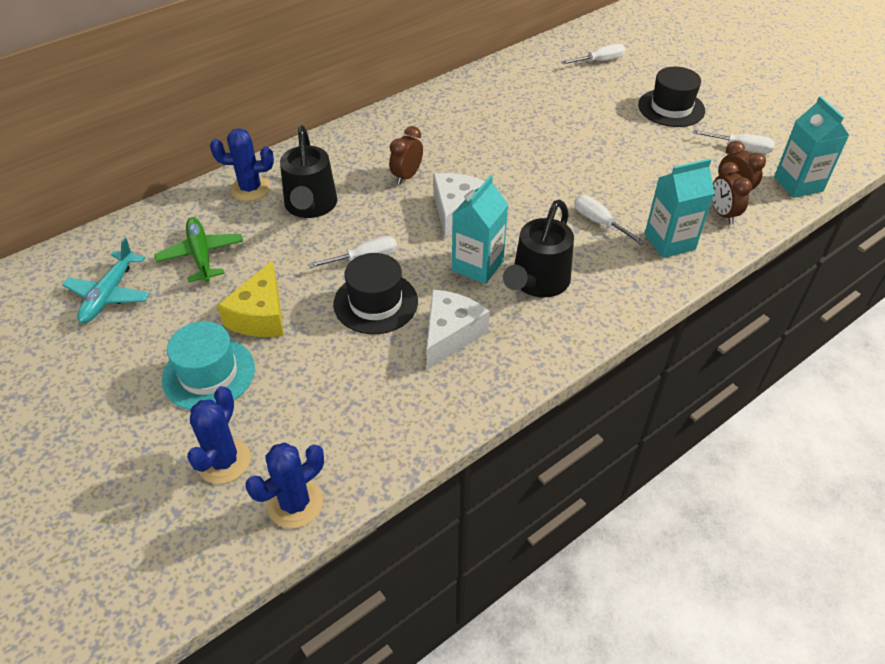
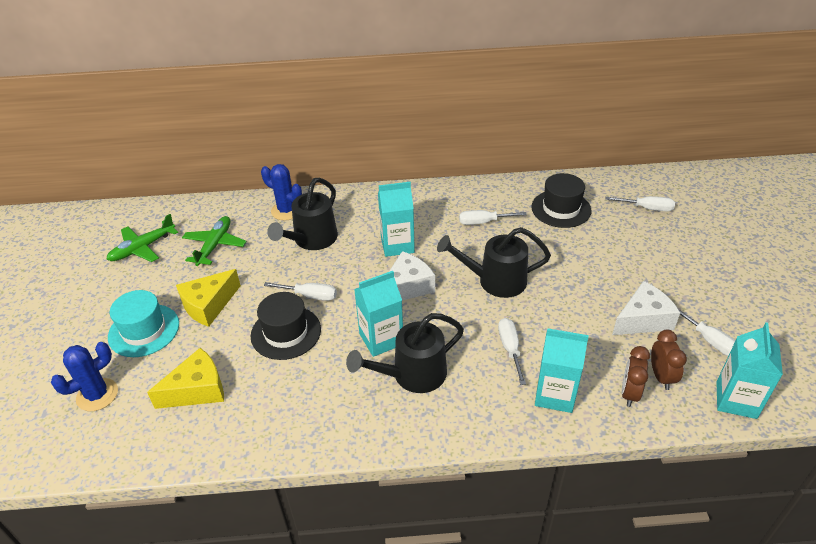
camera: 35 degrees right, 5 degrees down
turquoise plane [62,238,150,323] -> green plane [106,214,178,262]
blue cactus [245,443,324,528] -> none
brown clock [389,126,423,185] -> turquoise carton [378,182,415,257]
white cheese [426,289,490,370] -> white cheese moved to [612,281,680,335]
black hat [638,67,705,127] -> black hat moved to [531,173,591,228]
none -> yellow cheese [147,348,224,409]
none -> black watering can [437,227,551,298]
none -> white screwdriver [459,210,527,225]

